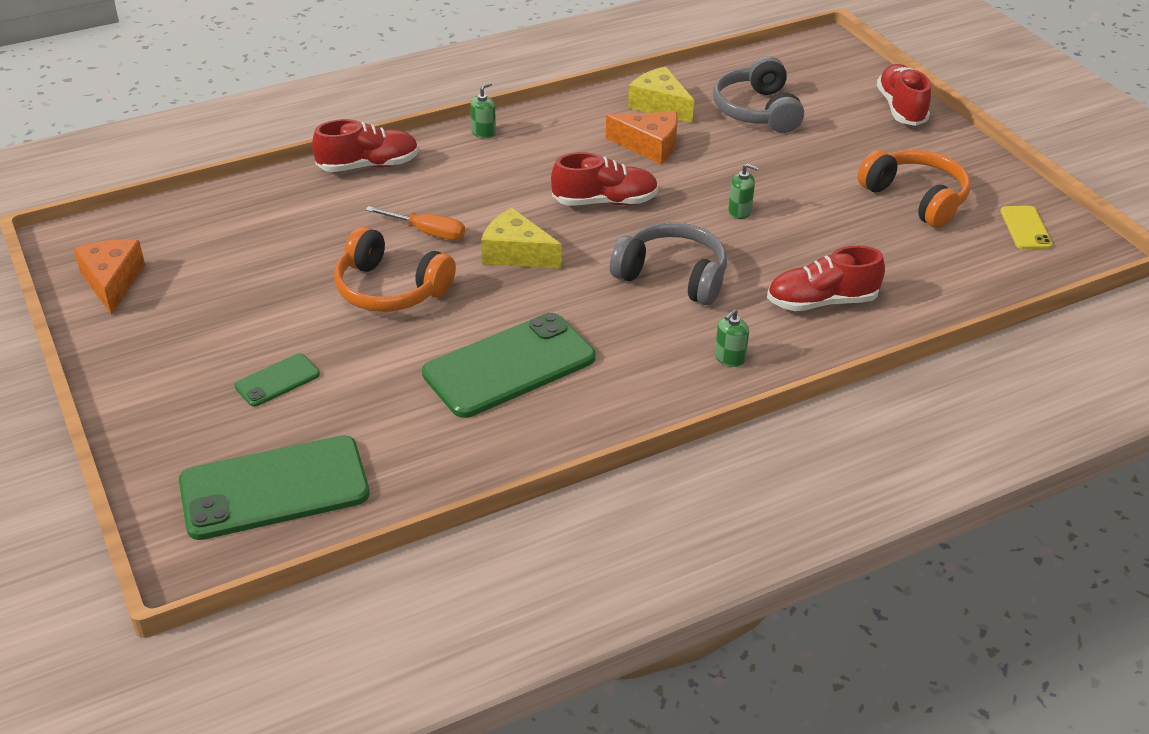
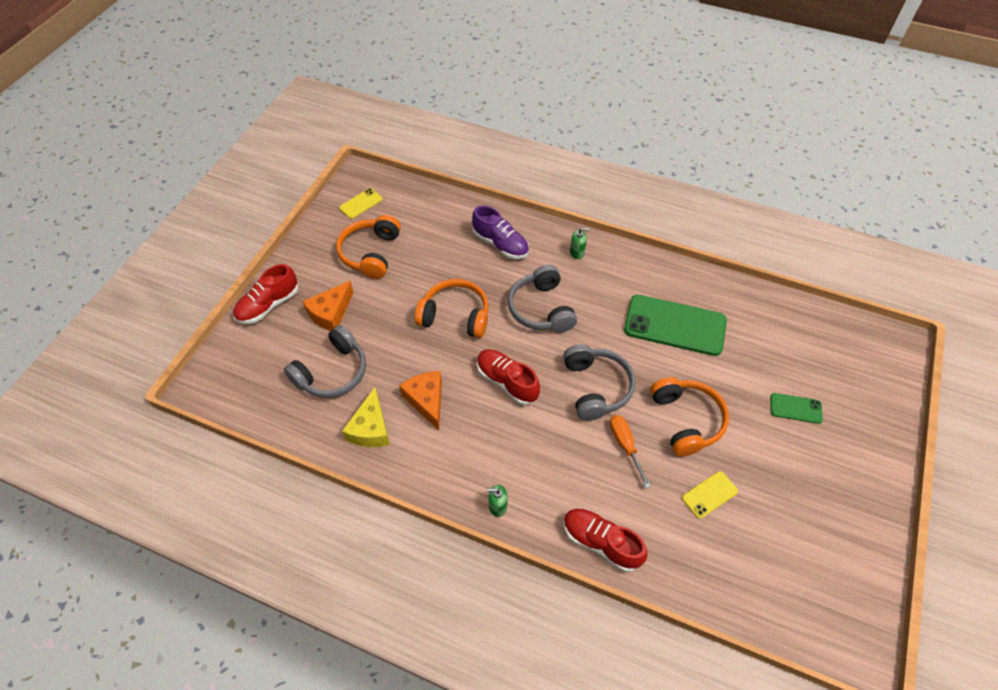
camera: 130 degrees left, 15 degrees up
orange cheese [74,239,145,315] -> orange cheese moved to [302,281,354,331]
green phone [179,435,369,540] -> none
yellow cheese [481,208,562,269] -> grey headphones [563,344,636,421]
green soap dispenser [728,163,759,219] -> orange headphones [415,279,489,338]
red shoe [767,246,885,311] -> purple shoe [472,205,529,259]
none -> yellow phone [682,471,738,519]

